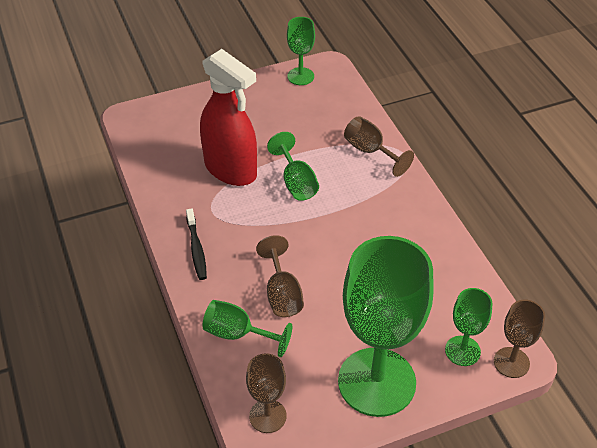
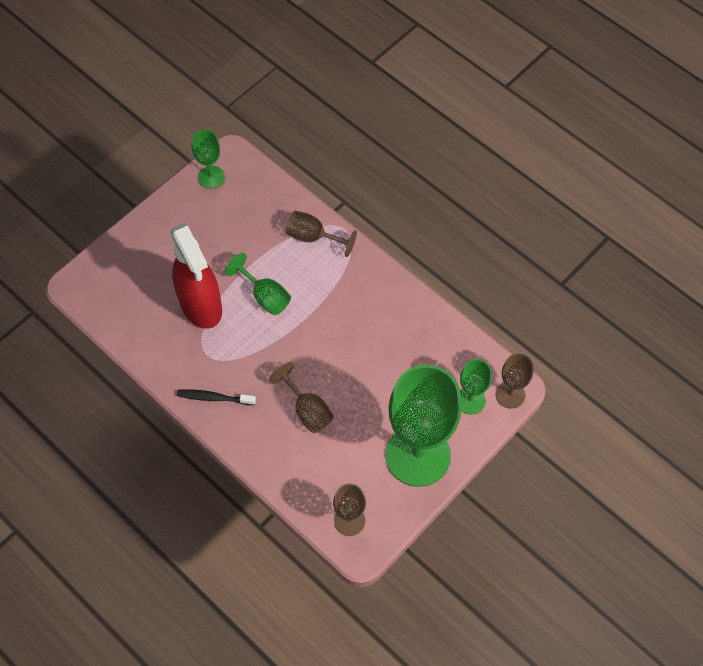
camera: 25 degrees left, 15 degrees up
black toothbrush [186,208,207,280] -> black toothbrush turned 135 degrees clockwise [177,389,256,405]
red spray bottle [200,49,257,186] -> red spray bottle turned 45 degrees clockwise [170,223,222,329]
green goblet [202,300,292,357] -> none

